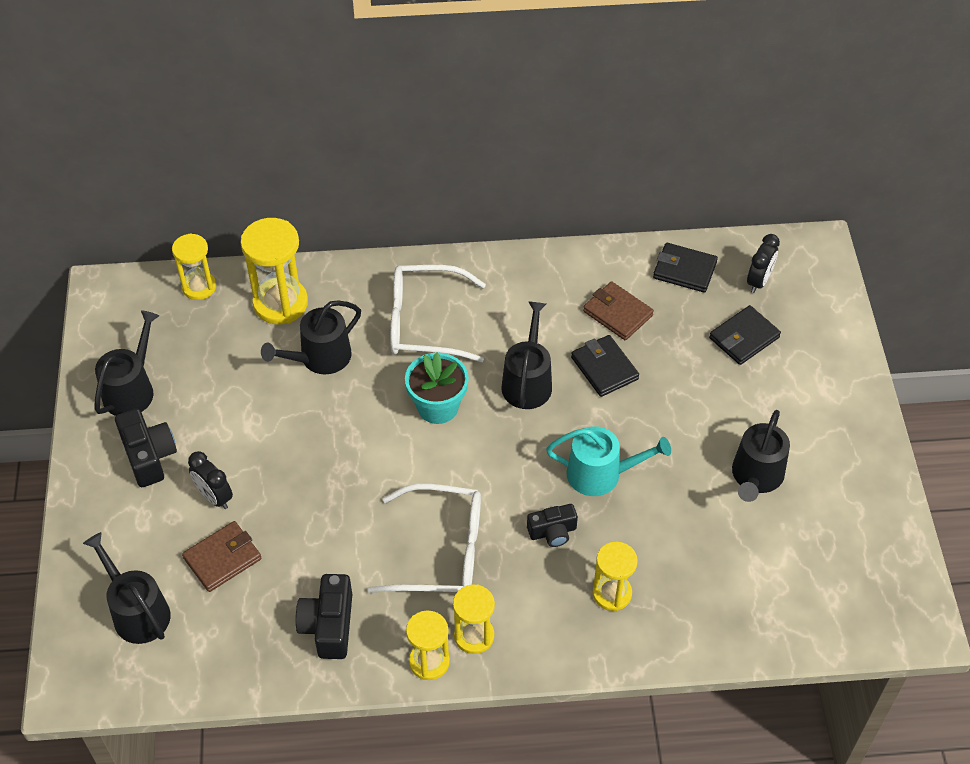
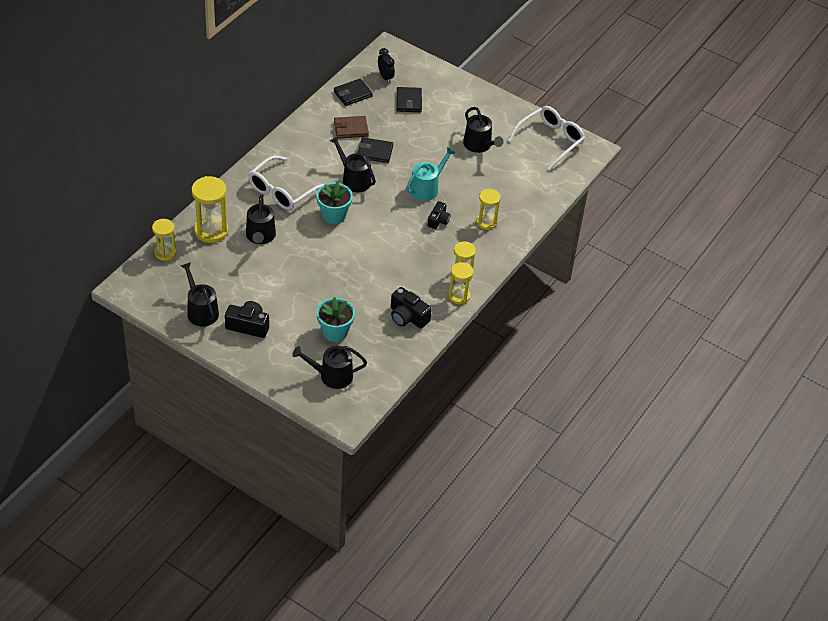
camera: 55 degrees left, 5 degrees down
brown wallet [182,521,261,592] -> turquoise flower pot [316,297,355,342]
black clock [188,451,233,509] -> none
white glasses [368,484,481,593] -> white glasses moved to [508,106,585,170]

